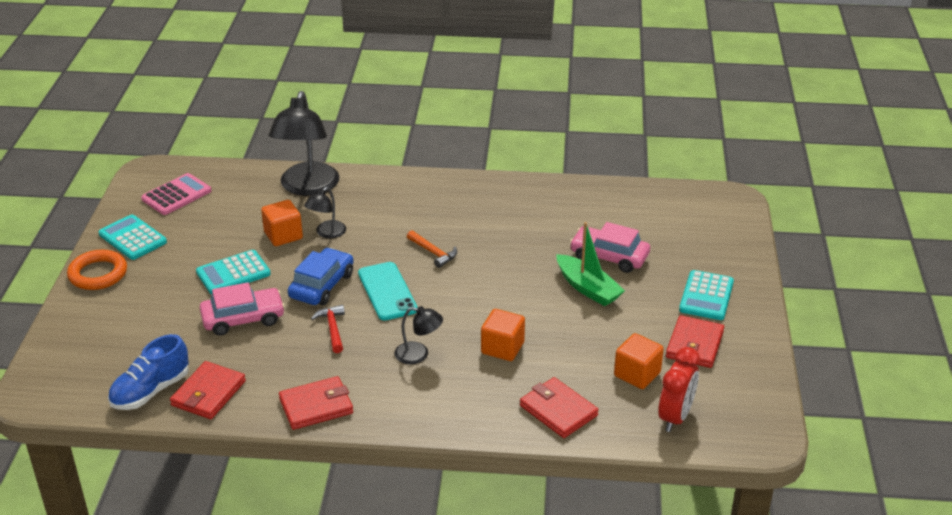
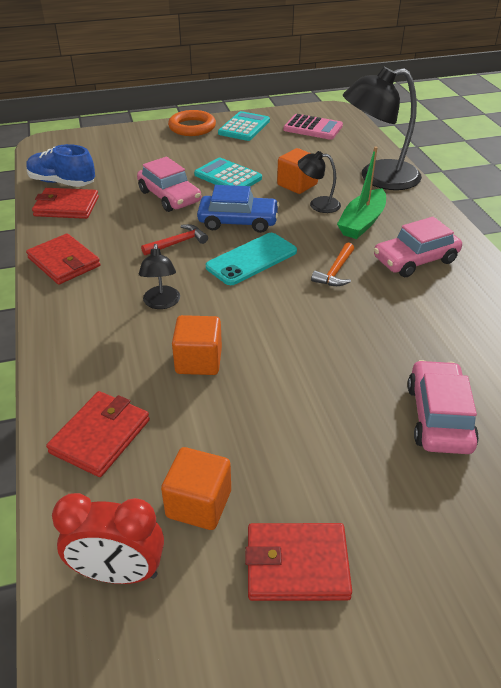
camera: 70 degrees right, 5 degrees up
green boat [556,222,625,306] -> green boat moved to [337,146,386,239]
turquoise calculator [679,270,734,320] -> none
none -> pink car [374,217,462,277]

